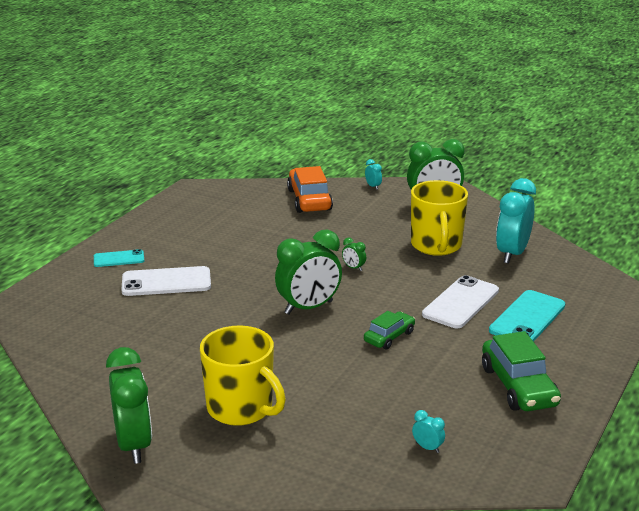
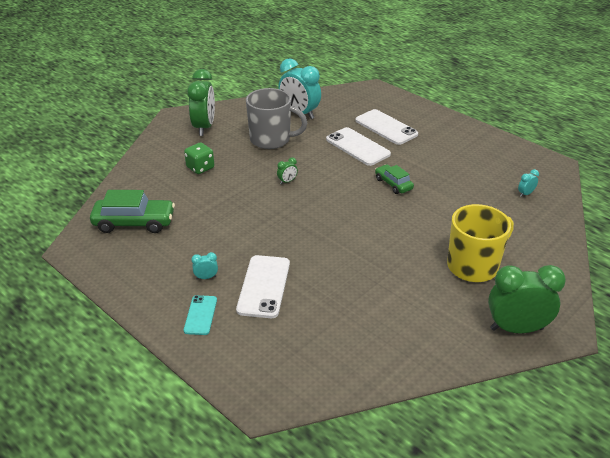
camera: 75 degrees left, 10 degrees up
green clock [275,230,342,315] -> none
orange car [287,166,333,213] -> none
turquoise clock [365,159,382,190] -> turquoise clock moved to [191,252,218,280]
yellow mug [411,180,468,256] -> grey mug [246,88,307,149]
green car [482,331,561,411] -> green car moved to [90,190,175,233]
turquoise phone [489,290,565,342] -> white phone [355,109,418,145]
none -> green dice [184,142,214,174]

